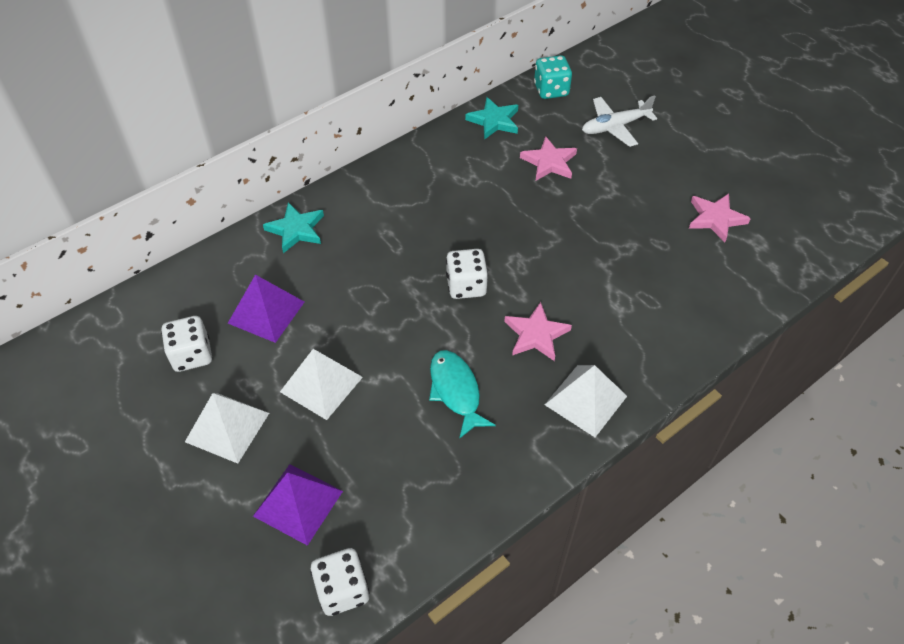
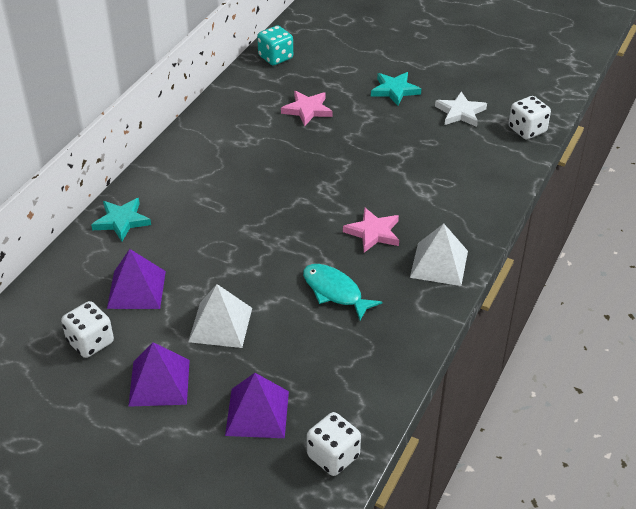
camera: 25 degrees left, 10 degrees down
white pyramid [185,393,269,463] -> purple pyramid [128,342,190,407]
white dice [446,249,488,299] -> white dice moved to [509,96,551,139]
turquoise star [465,97,518,140] -> turquoise star moved to [371,72,421,106]
white plane [582,95,657,147] -> none
pink star [689,194,751,243] -> white star [435,92,487,127]

